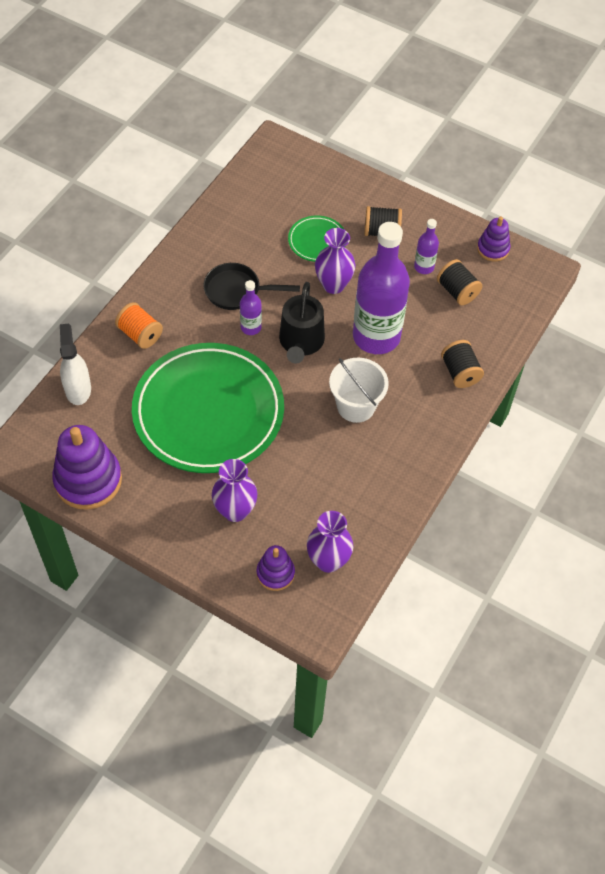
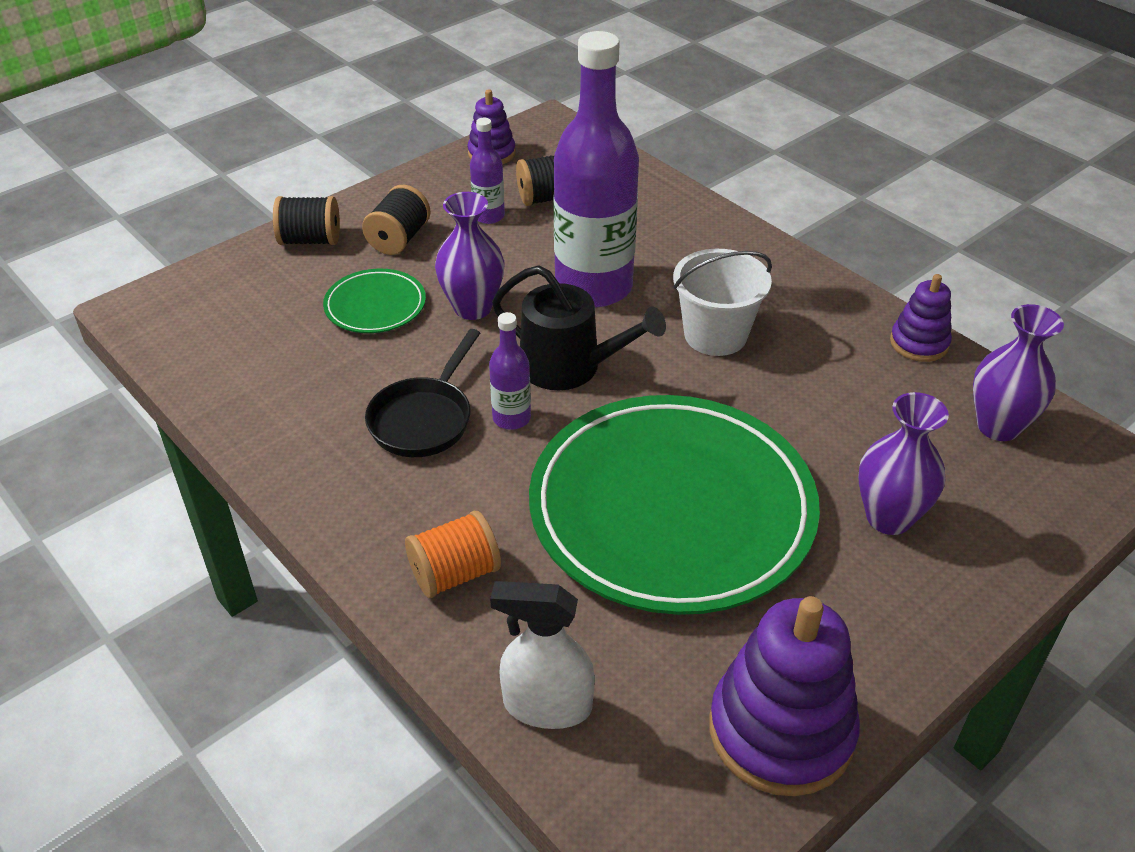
camera: 70 degrees left, 15 degrees down
purple stacking toy [257,545,295,591] -> purple stacking toy moved to [890,274,952,362]
black spool [441,340,484,388] -> black spool moved to [273,196,340,245]

